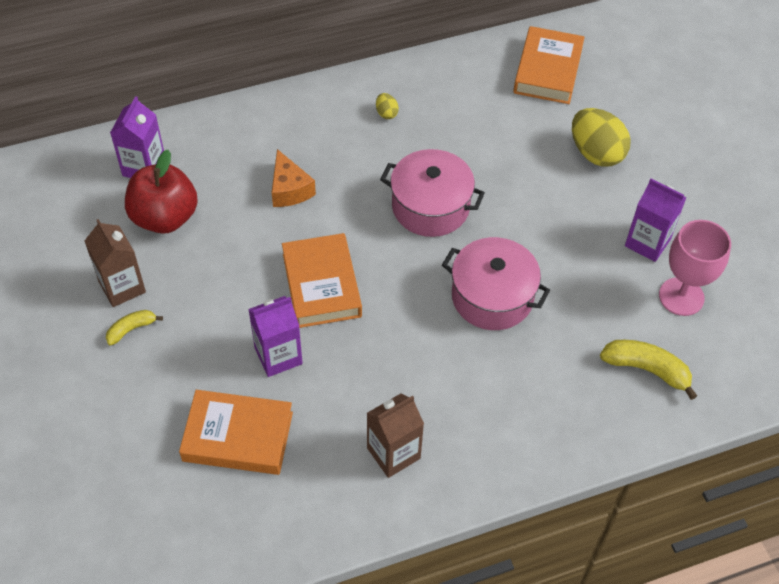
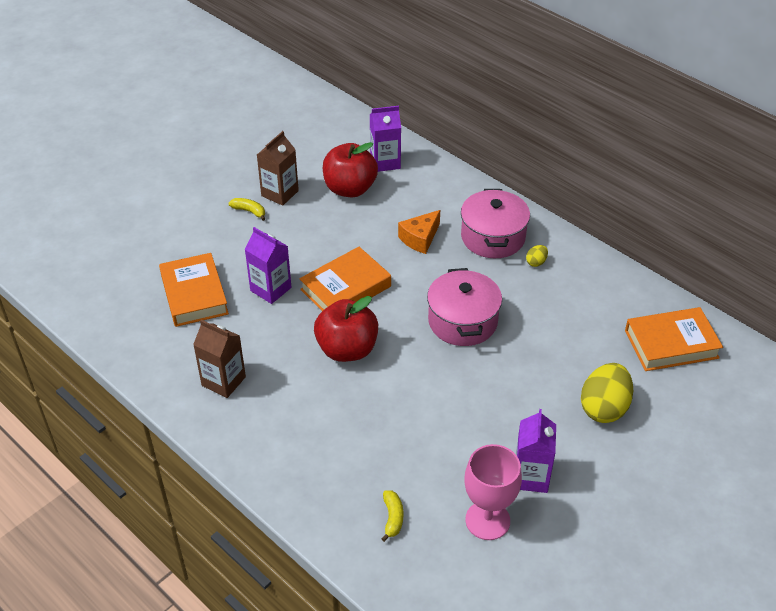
camera: 65 degrees right, 10 degrees down
pink pot [442,237,550,330] -> pink pot moved to [461,189,530,258]
yellow banana [600,340,697,400] -> yellow banana [381,490,403,542], size x0.60
none -> red apple [314,296,378,362]

